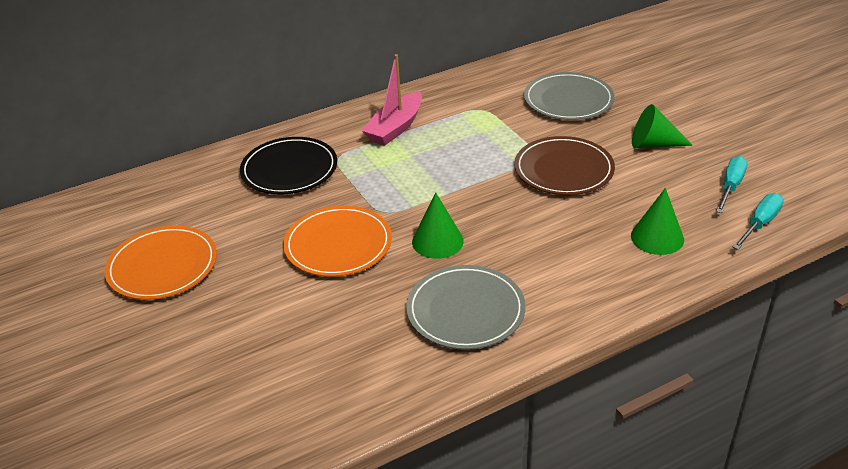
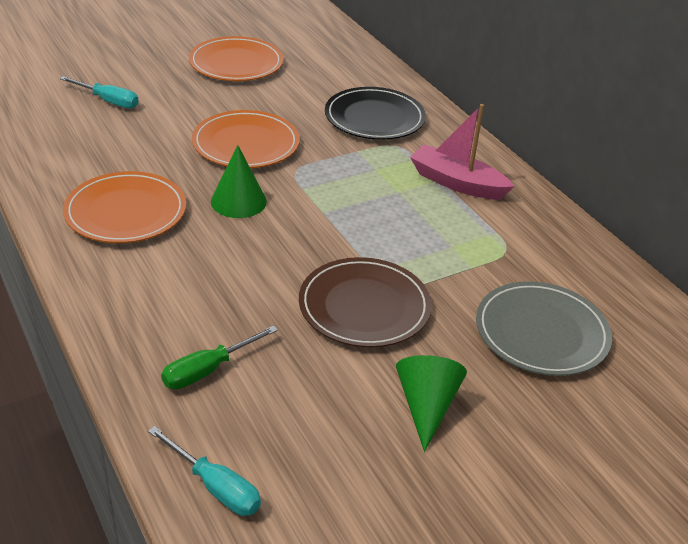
camera: 85 degrees right, 0 degrees up
grey plate [406,265,525,350] -> orange plate [63,171,186,243]
green cone [631,188,684,255] -> green screwdriver [161,326,278,389]
turquoise screwdriver [716,156,748,213] -> turquoise screwdriver moved to [60,76,139,109]

